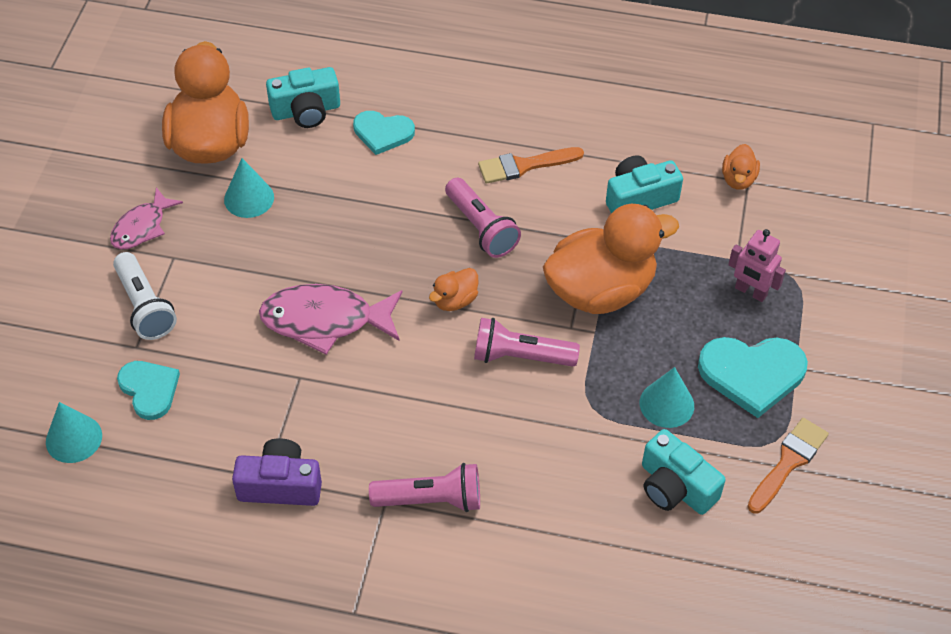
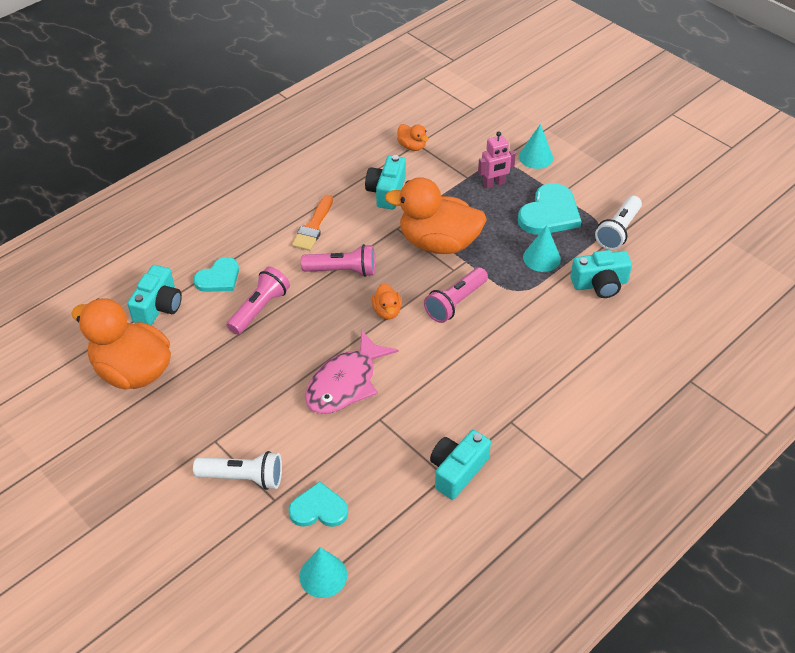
camera: 55 degrees left, 5 degrees down
pink fish [110,187,183,249] -> none
turquoise cone [224,158,274,218] -> turquoise cone moved to [519,124,553,169]
purple camera [232,438,322,506] -> turquoise camera [430,430,491,499]
pink flashlight [369,463,480,512] -> pink flashlight moved to [227,266,290,335]
orange duck [543,204,679,314] -> orange duck turned 90 degrees counterclockwise [385,177,487,254]
orange brush [747,418,829,514] -> white flashlight [595,196,642,250]

